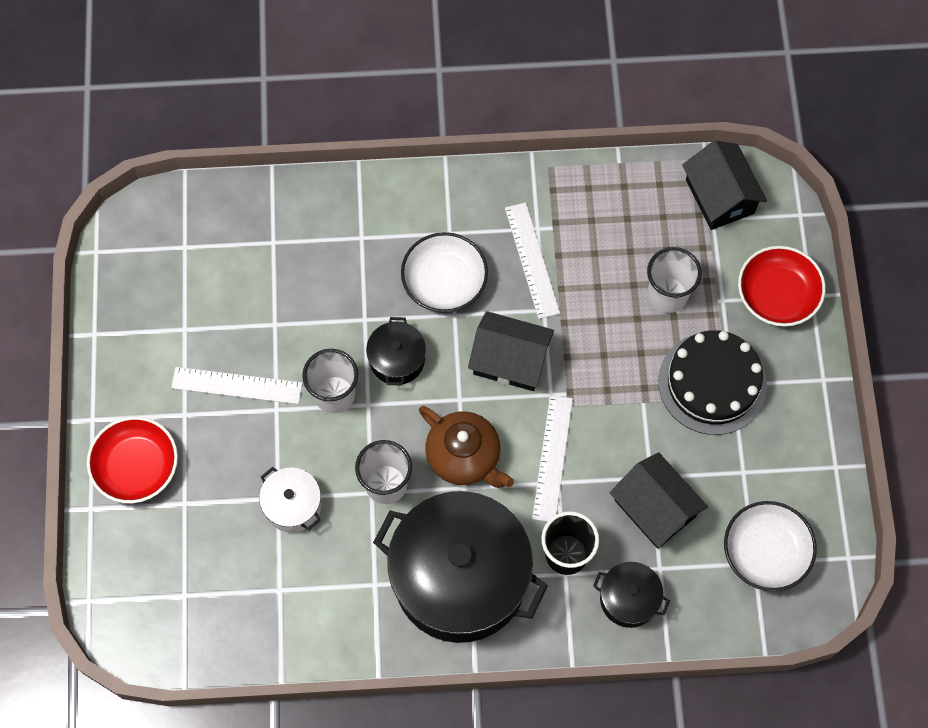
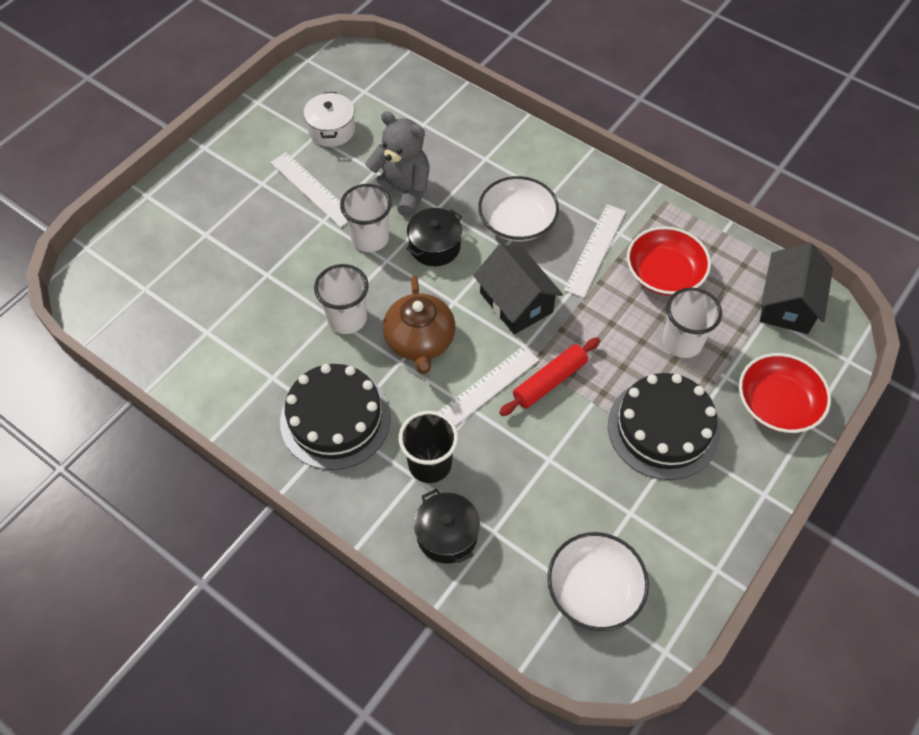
camera: 40 degrees right, 10 degrees down
red bowl [87,417,178,503] -> red bowl moved to [627,226,711,296]
white pot [259,467,322,533] -> white pot moved to [303,92,355,147]
black pot [373,491,548,643] -> black cake [280,364,391,470]
black house [610,452,708,549] -> none
none -> grey teddy bear [365,111,430,218]
none -> red rolling pin [499,337,600,416]

